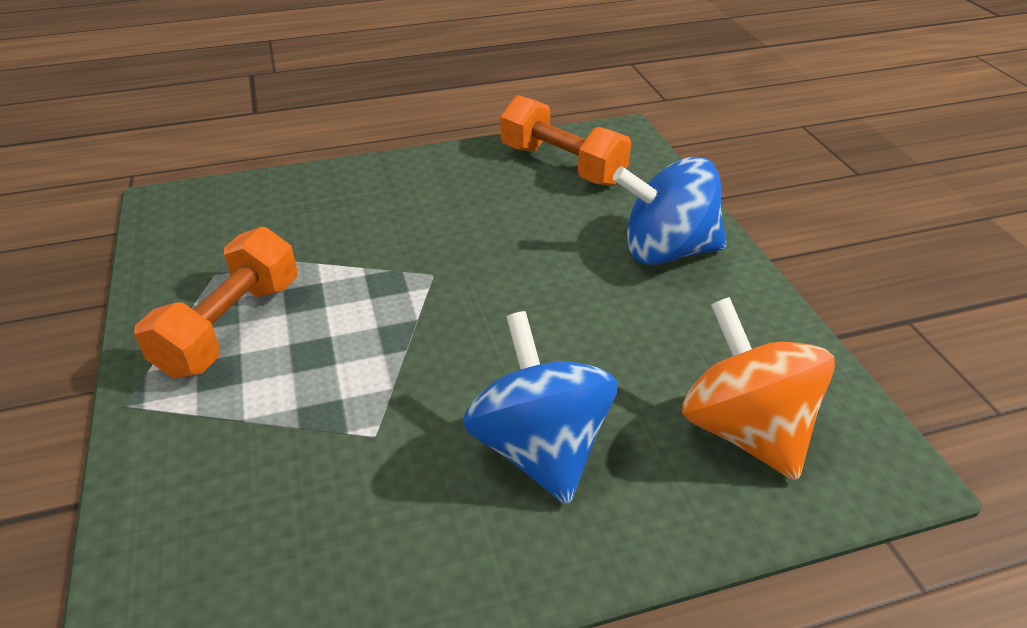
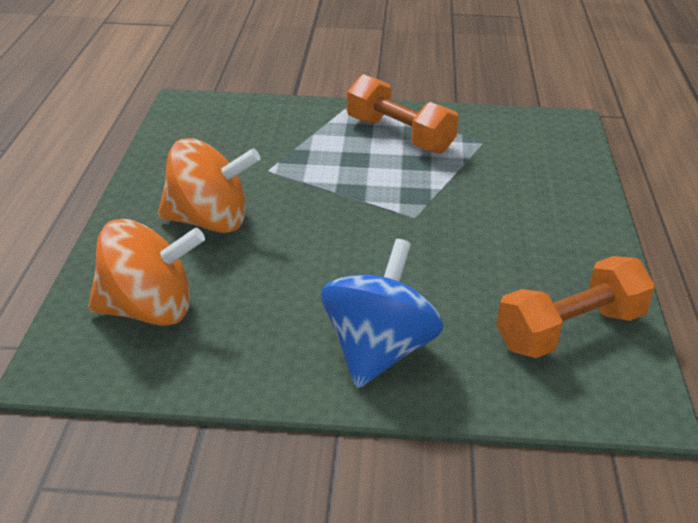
camera: 110 degrees right, 5 degrees down
blue spinning top [463,311,617,505] -> orange spinning top [158,138,261,233]

